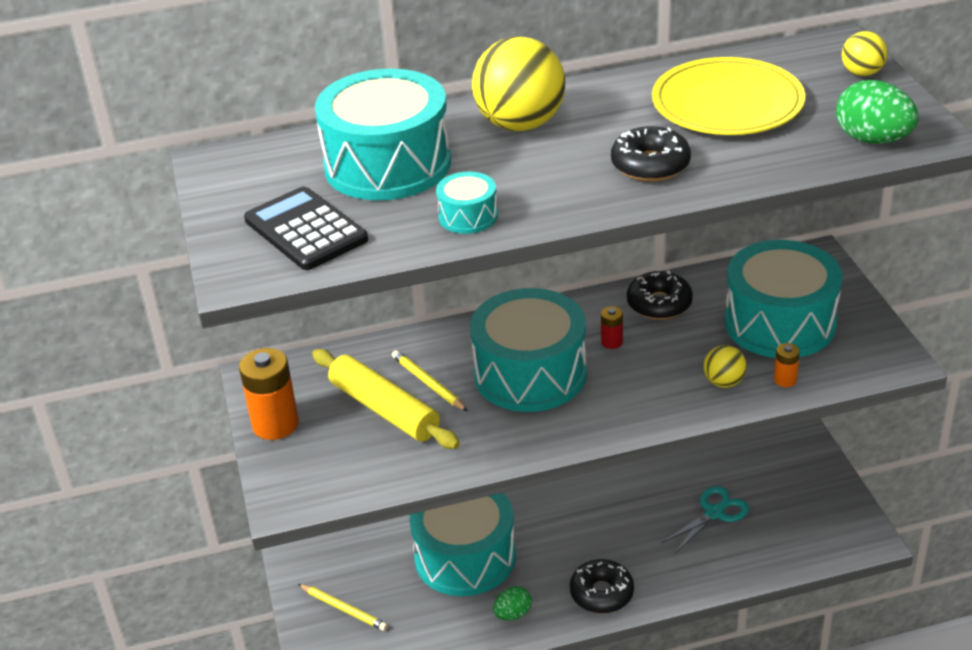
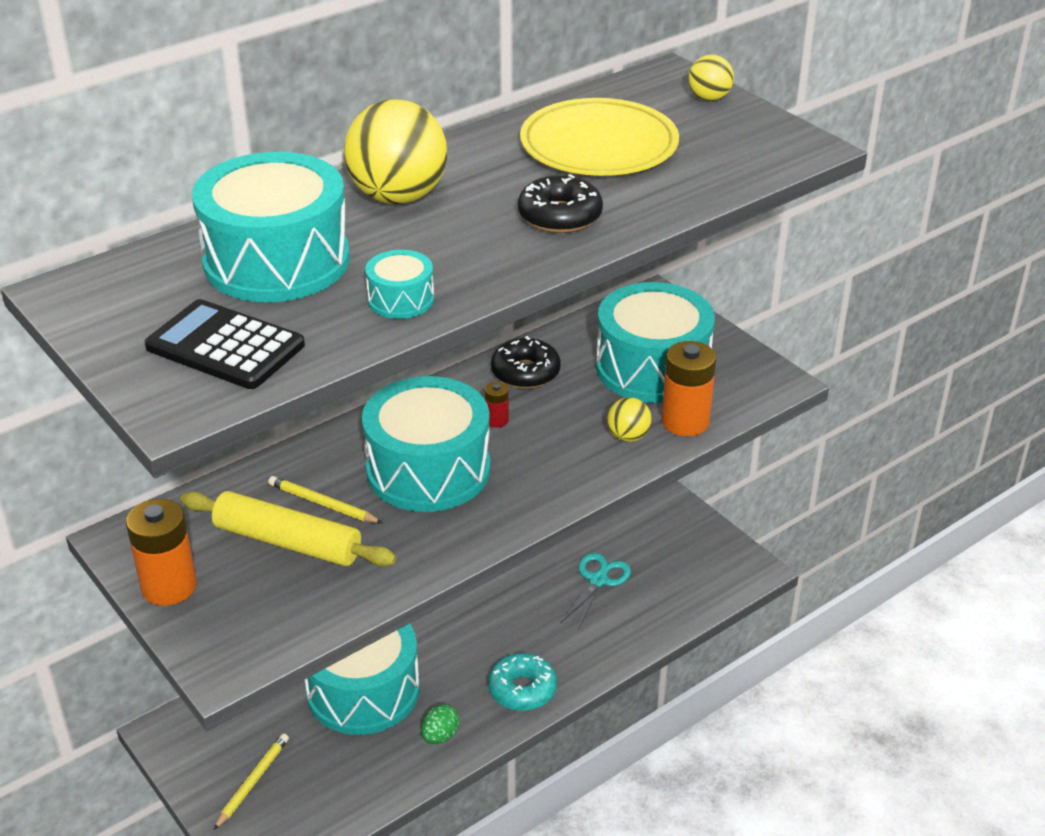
camera: 25 degrees left, 0 degrees up
yellow pencil [298,584,388,631] -> yellow pencil turned 75 degrees counterclockwise [214,733,289,830]
black donut [570,559,634,613] -> turquoise donut [488,653,557,711]
orange battery [774,343,800,387] -> orange battery [661,341,716,436], size x2.06
green egg [836,80,919,144] -> none

